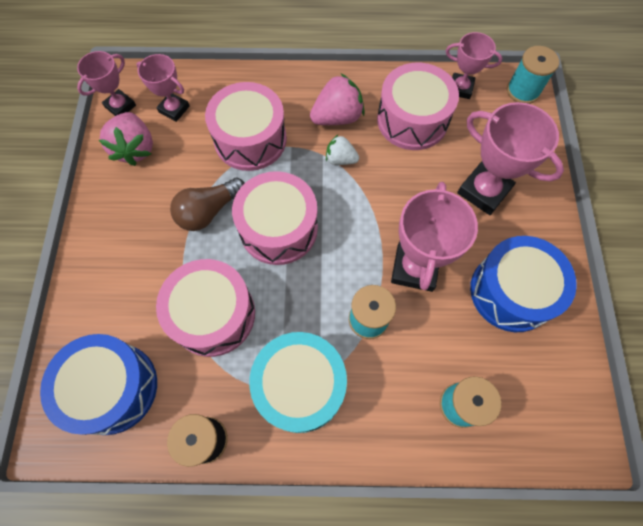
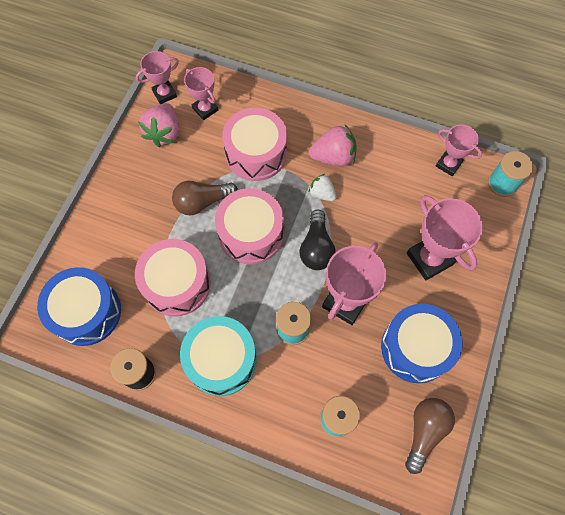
camera: 20 degrees right, 0 degrees up
pink drum [377,63,459,150] -> none
none -> black light bulb [300,210,336,270]
none -> brown light bulb [405,398,455,474]

